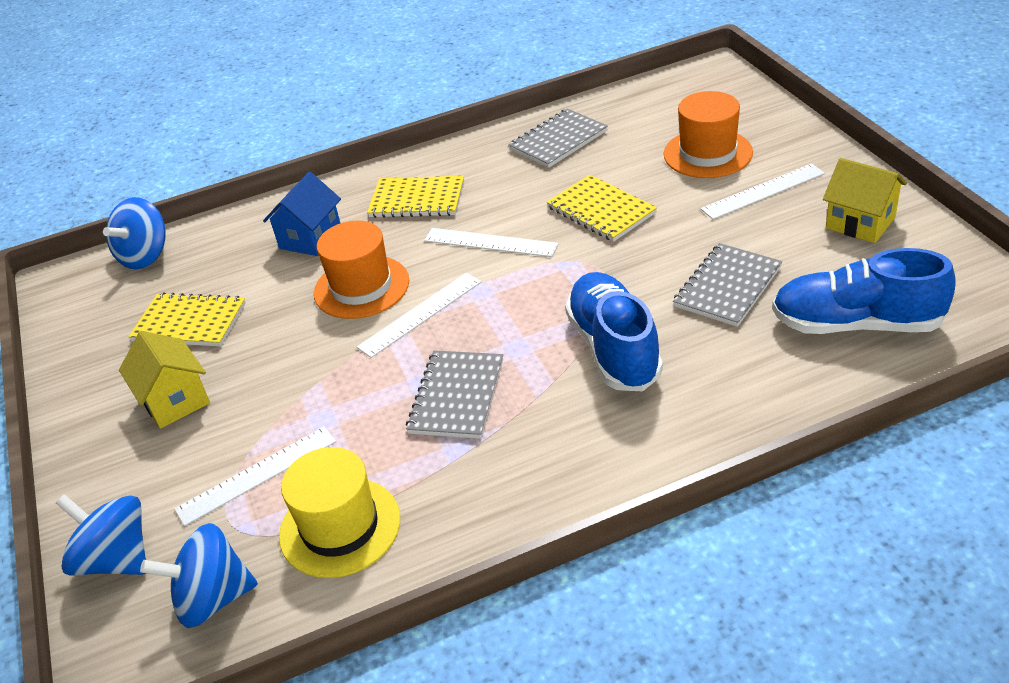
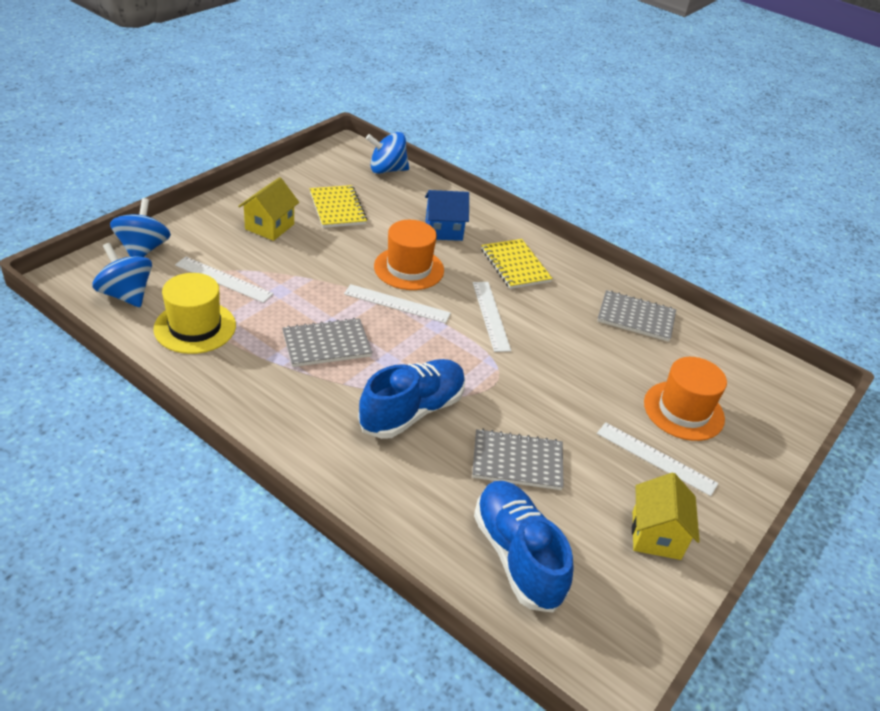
camera: 50 degrees right, 0 degrees up
yellow notebook [546,175,657,242] -> none

